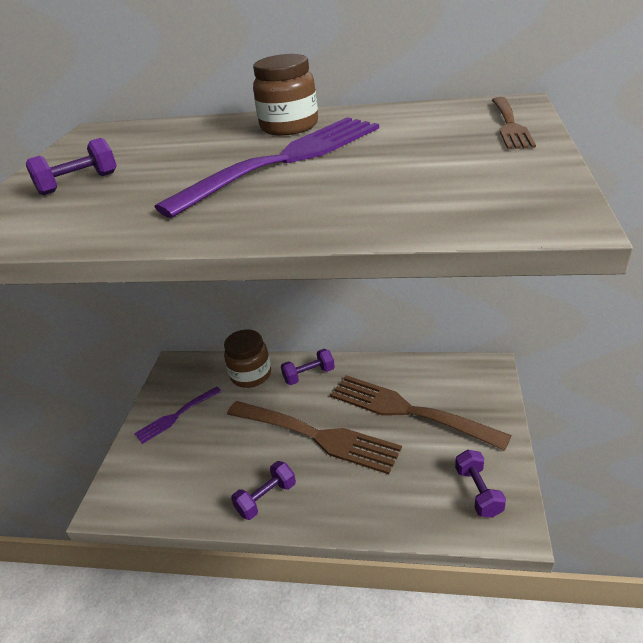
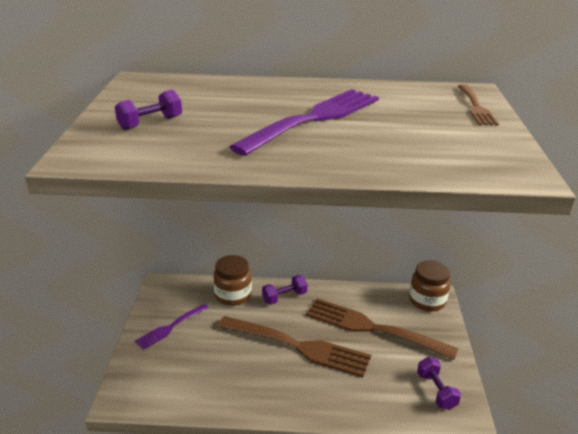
camera: 10 degrees left, 5 degrees down
purple dumbbell [231,461,296,520] -> none
brown jar [253,54,318,136] -> brown jar moved to [409,261,450,312]

